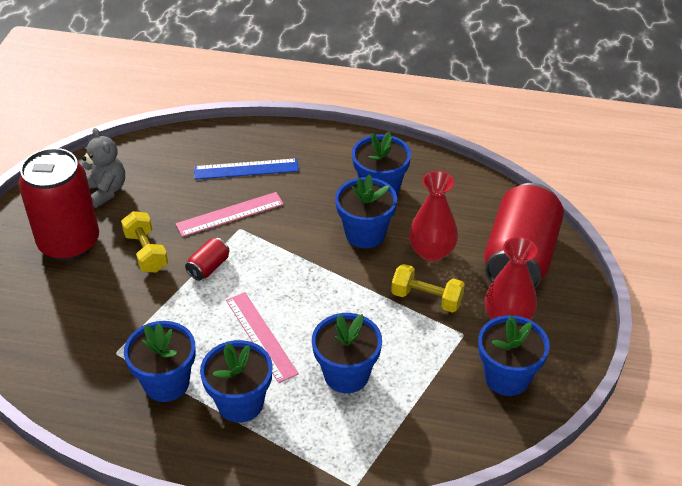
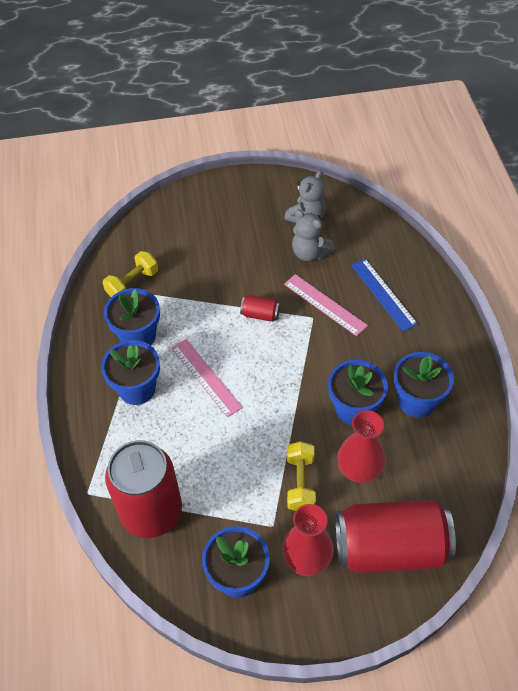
camera: 70 degrees right, 10 degrees up
red can [19,148,99,261] -> red can moved to [105,440,182,538]
yellow dumbbell [121,211,168,273] -> yellow dumbbell moved to [103,251,158,297]
pink ruler [226,292,299,383] -> pink ruler turned 75 degrees counterclockwise [171,339,243,418]
blue flower pot [312,313,382,393] -> none
none -> grey teddy bear [292,210,335,261]

